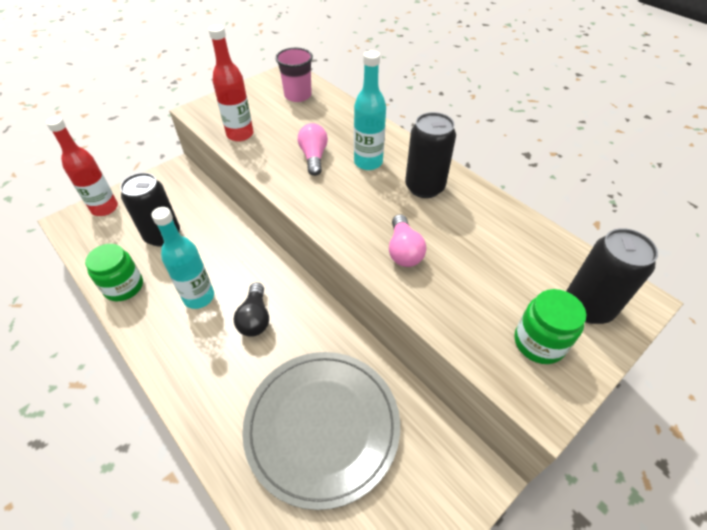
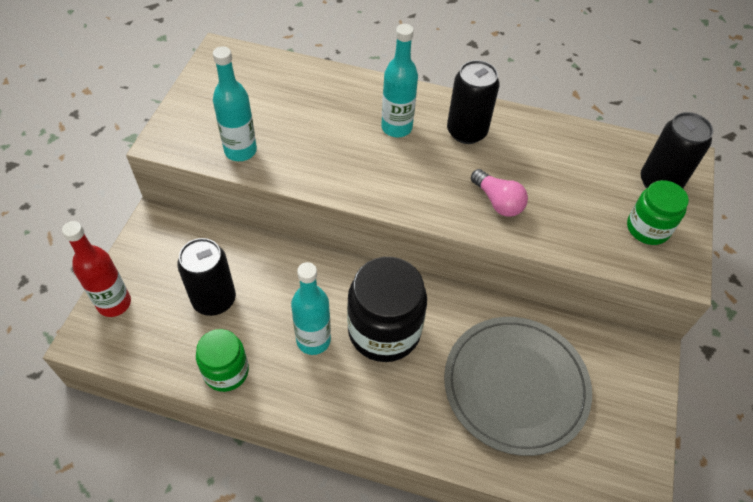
camera: 35 degrees left, 5 degrees up
red bottle [208,25,254,142] -> turquoise bottle [213,46,257,161]
black light bulb [234,283,269,337] -> black jar [347,257,427,362]
pink cup [275,48,313,102] -> none
pink light bulb [298,123,328,176] -> none

